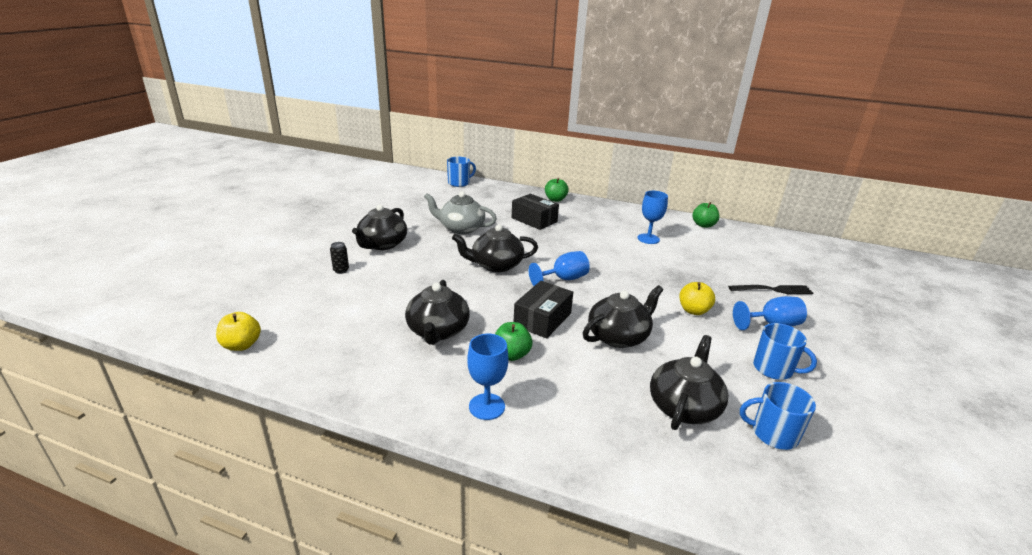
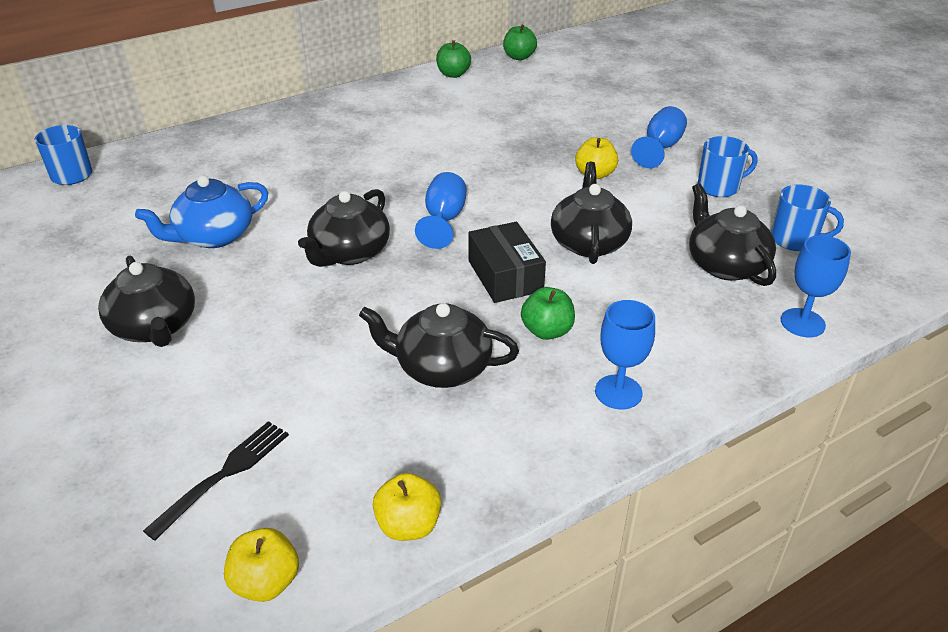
camera: 50 degrees left, 10 degrees up
black can [330,242,349,274] -> none
black teapot [405,280,470,345] -> black teapot turned 150 degrees clockwise [359,303,519,388]
grey teapot [424,191,497,234] -> blue teapot [135,176,268,248]
black box [511,194,559,230] -> none
green apple [545,178,569,202] -> green apple moved to [503,24,537,60]
blue goblet [637,191,668,244] -> blue goblet moved to [781,235,851,337]
black fork [728,285,814,294] -> black fork moved to [143,421,289,541]
blue mug [740,382,816,450] -> blue mug turned 120 degrees counterclockwise [771,185,844,251]
none -> yellow apple [373,473,441,541]

